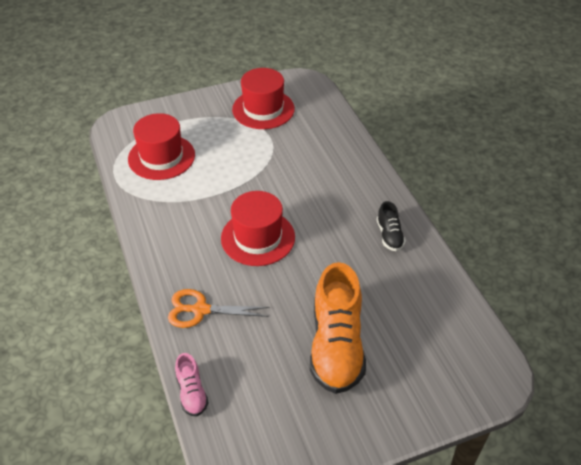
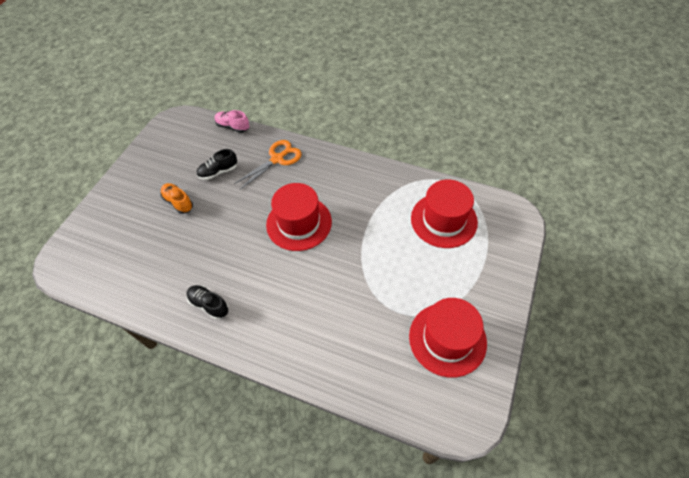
camera: 135 degrees right, 10 degrees up
orange shoe [310,262,366,394] -> orange shoe [160,183,193,214], size x0.47
none -> black shoe [196,149,237,180]

